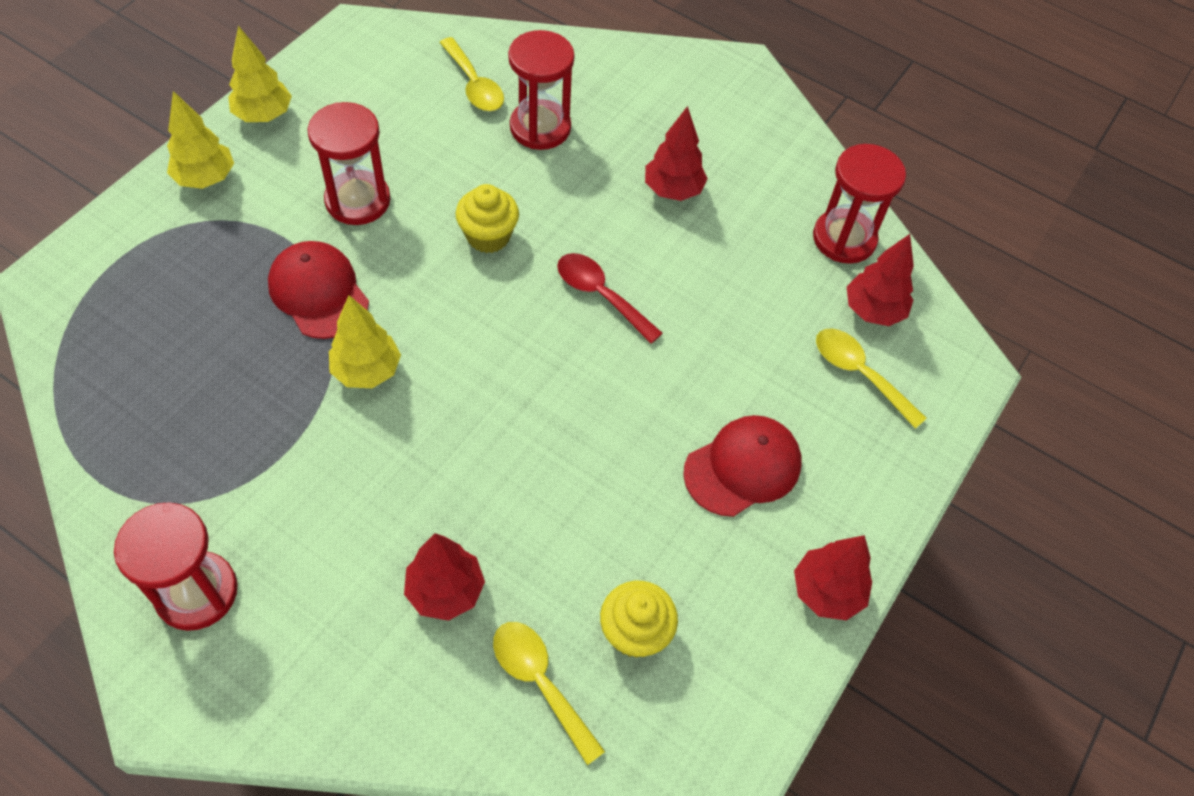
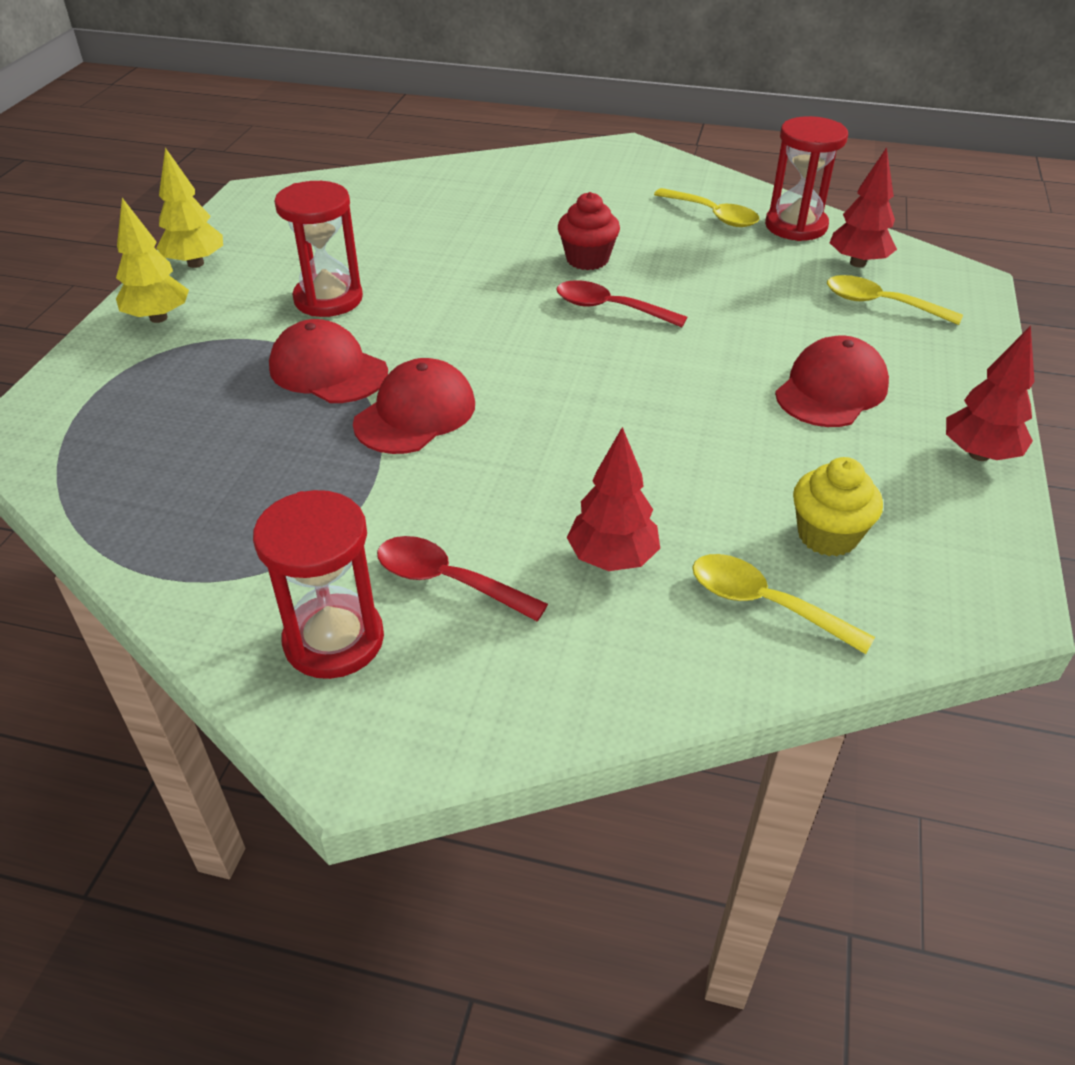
camera: 15 degrees left, 15 degrees down
yellow tree [329,295,401,388] -> red cap [353,358,475,454]
yellow spoon [439,37,504,111] -> yellow spoon moved to [654,188,759,227]
yellow cupcake [455,184,519,253] -> none
red hourglass [508,30,574,150] -> none
red tree [645,106,708,201] -> none
none -> red spoon [377,536,548,621]
none -> red cupcake [558,192,620,270]

